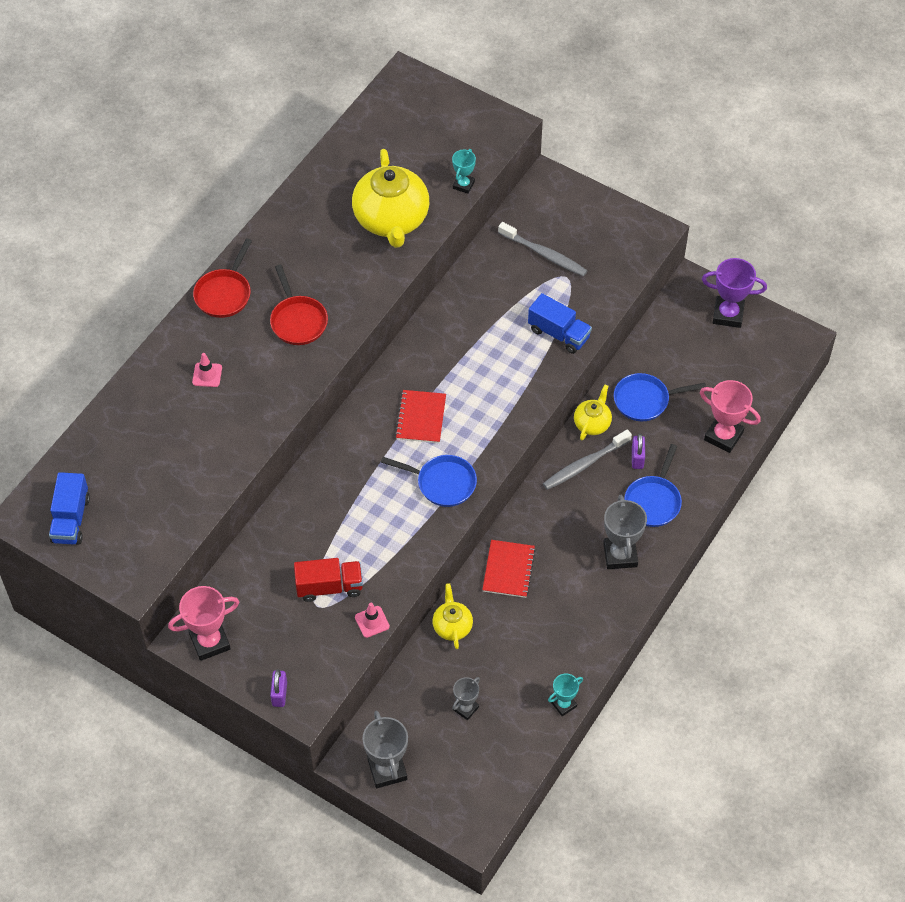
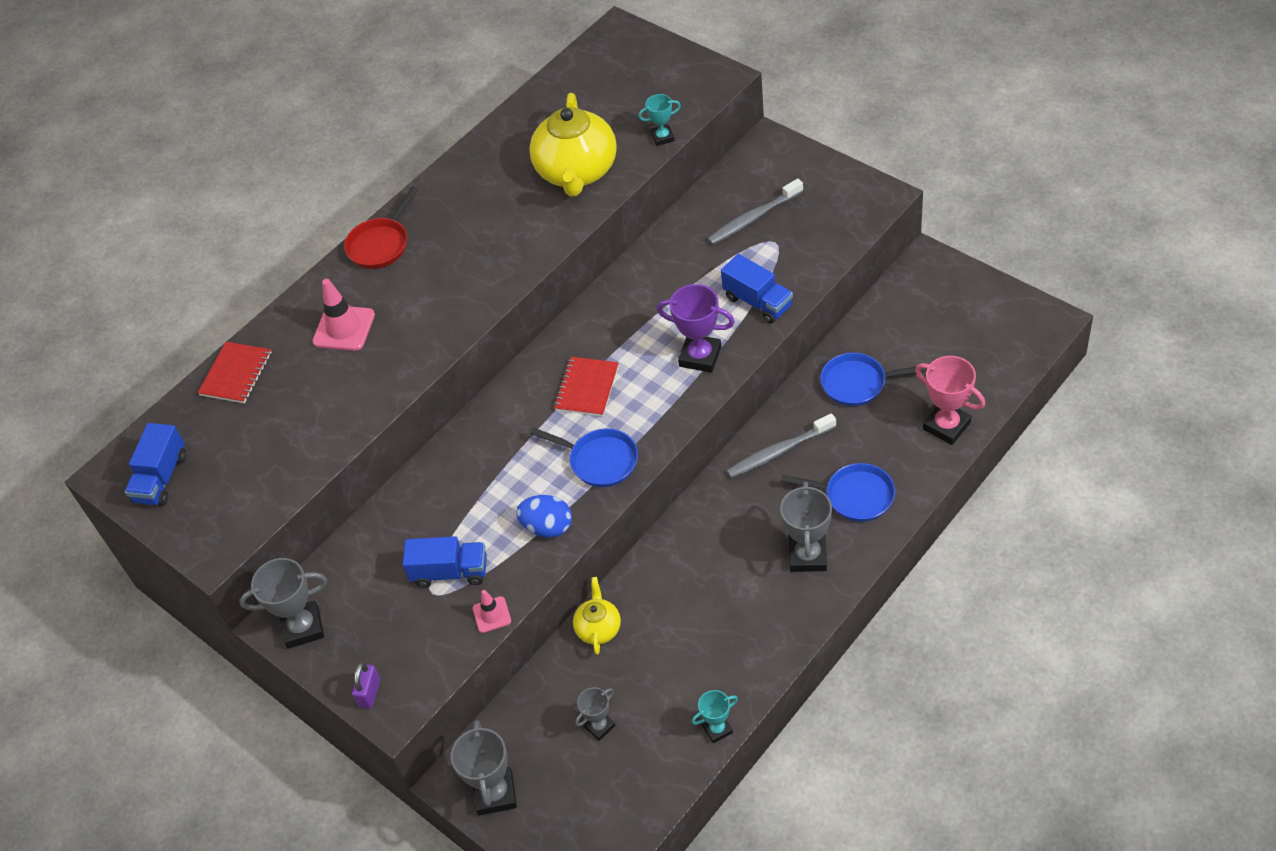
camera: 15 degrees right, 5 degrees down
pink trophy [168,586,239,661] -> grey trophy [239,558,327,649]
pink traffic cone [192,353,222,387] -> pink traffic cone [313,279,375,351], size x1.72
red pan [270,265,328,345] -> none
red truck [294,558,363,602] -> blue truck [402,536,487,588]
turquoise trophy [452,149,476,194] -> turquoise trophy turned 45 degrees clockwise [638,94,681,146]
red notebook [482,540,536,598] -> red notebook moved to [198,342,272,403]
grey toothbrush [498,222,588,277] -> grey toothbrush turned 105 degrees clockwise [708,179,803,245]
yellow teapot [574,385,612,440] -> none
blue pan [624,444,682,527] -> blue pan turned 105 degrees counterclockwise [781,463,895,522]
purple padlock [632,433,645,469] -> none
purple trophy [702,258,767,328] -> purple trophy moved to [657,284,735,373]
none -> blue egg [516,495,572,538]

